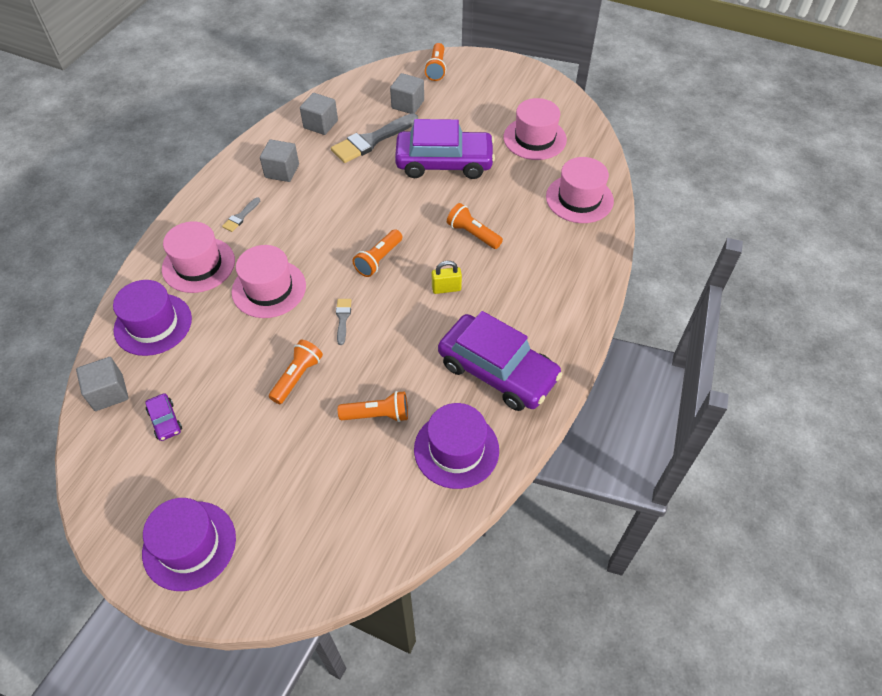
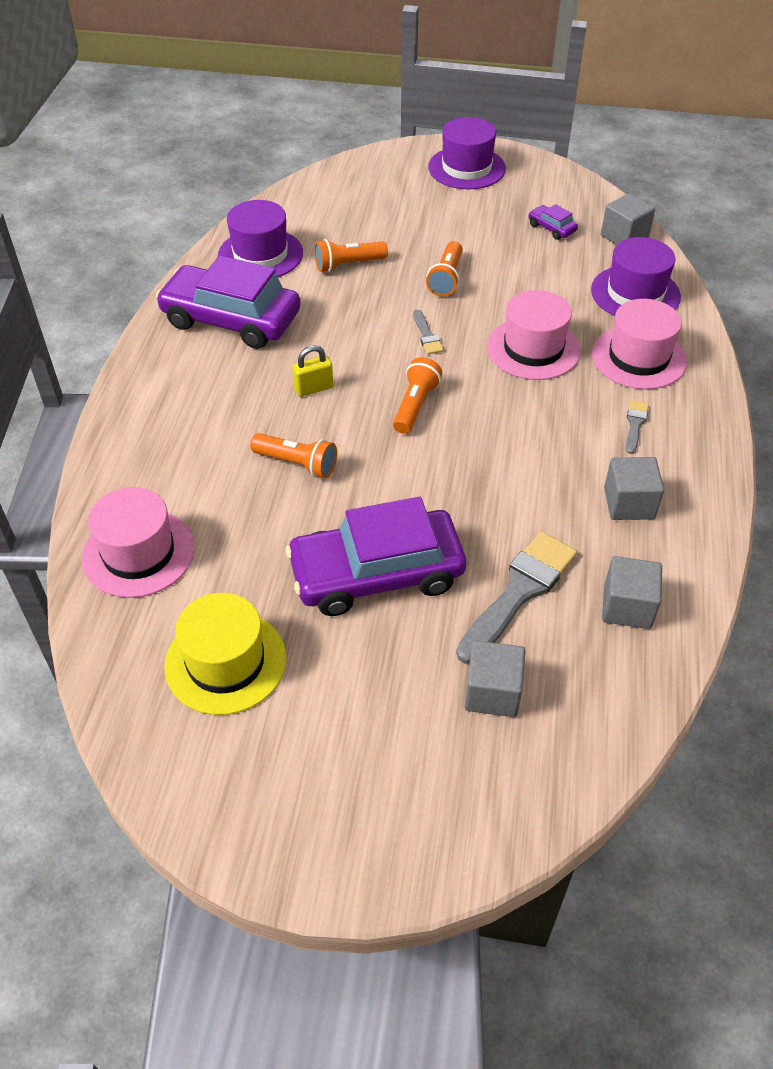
camera: 165 degrees right, 5 degrees down
orange flashlight [424,43,446,81] -> none
pink hat [504,98,567,160] -> yellow hat [164,593,286,715]

